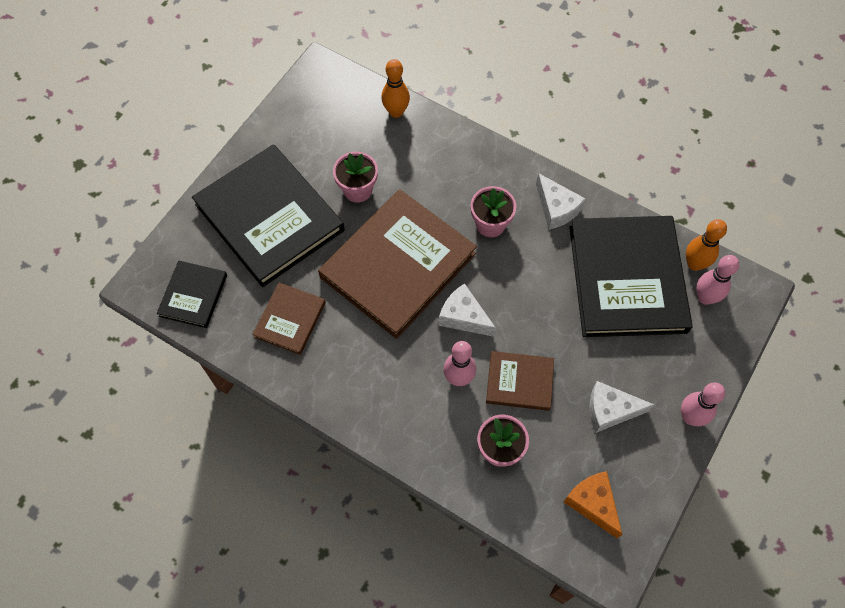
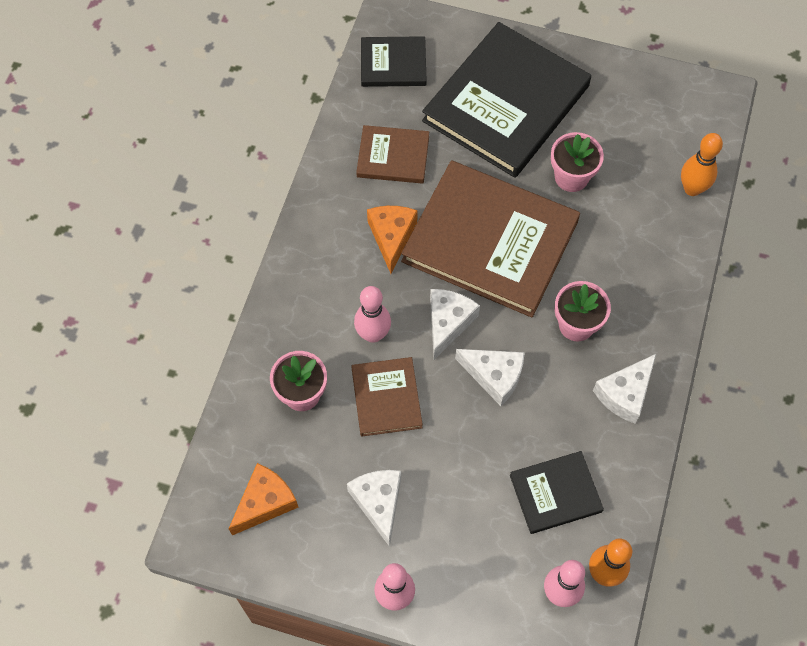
camera: 75 degrees right, 0 degrees up
black book [570,216,693,337] -> black book [510,451,604,534], size x0.49
none -> orange cheese [367,206,418,274]
none -> white cheese [455,349,525,406]

